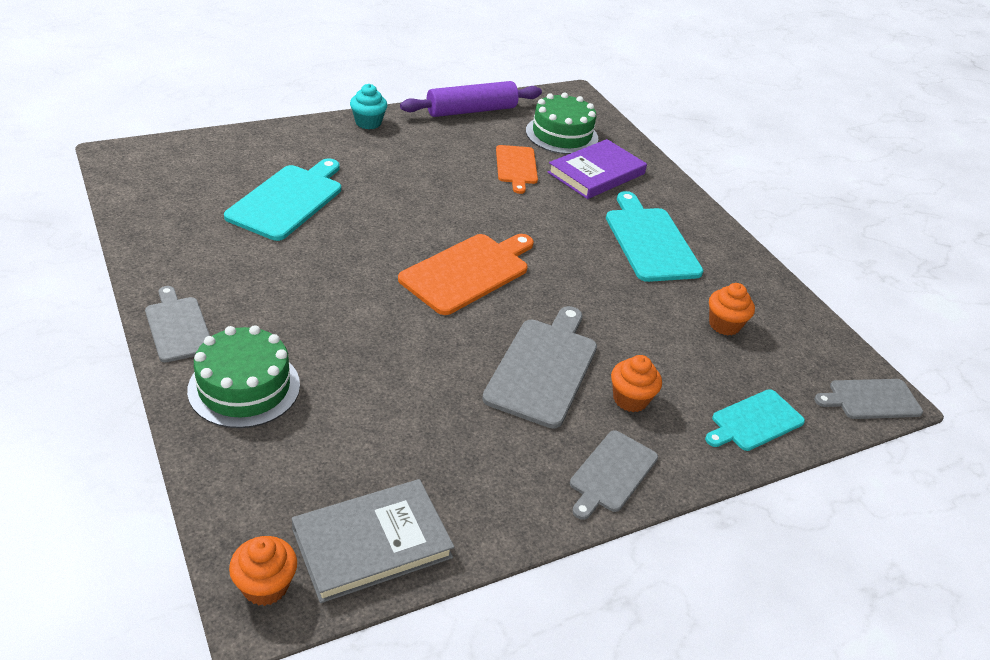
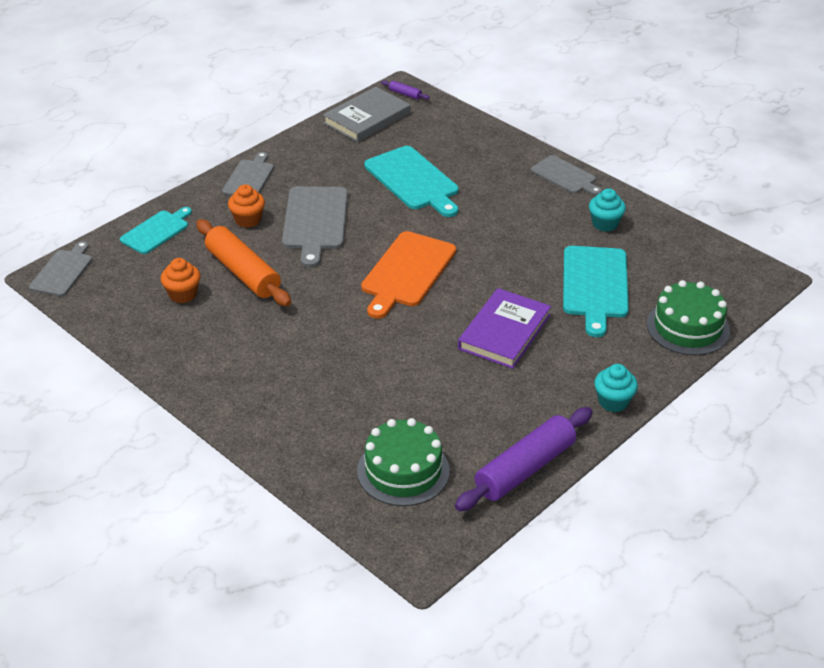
camera: 165 degrees right, 0 degrees up
green cake [187,325,300,428] -> green cake moved to [647,280,730,355]
orange cupcake [229,536,297,606] -> purple rolling pin [381,80,430,100]
orange cutting board [496,145,538,194] -> none
purple book [548,139,647,199] -> purple book moved to [458,288,551,369]
turquoise cutting board [606,191,703,282] -> turquoise cutting board moved to [364,146,459,217]
grey cutting board [814,379,923,419] -> grey cutting board turned 45 degrees counterclockwise [29,241,92,297]
none -> orange rolling pin [196,219,291,306]
none -> turquoise cupcake [589,188,626,232]

